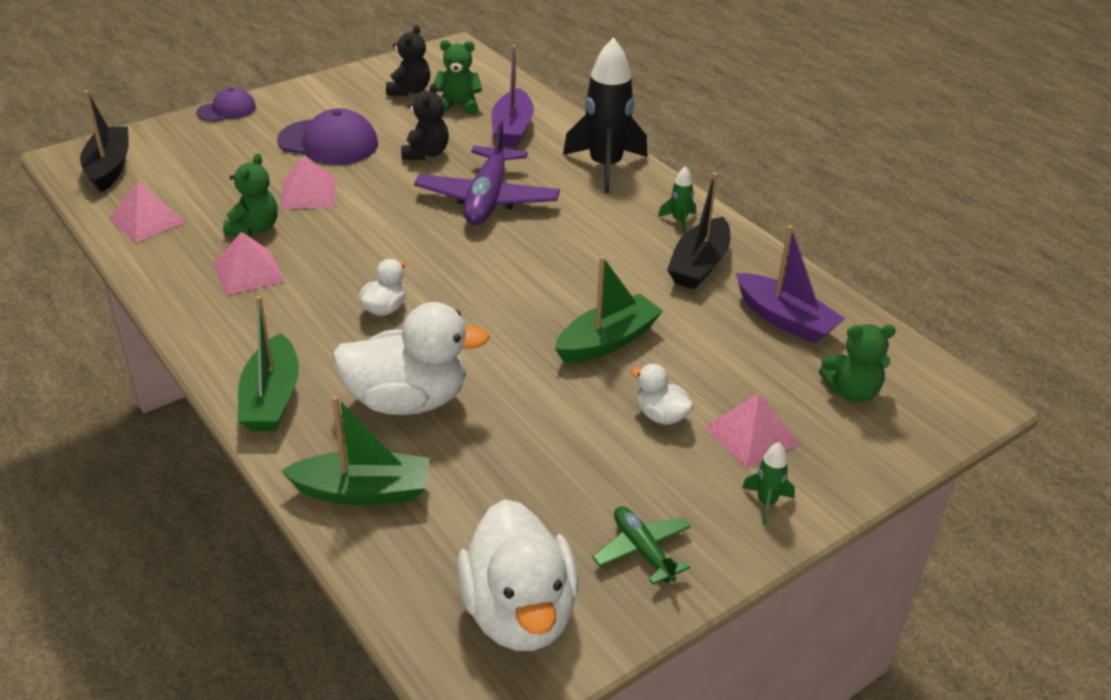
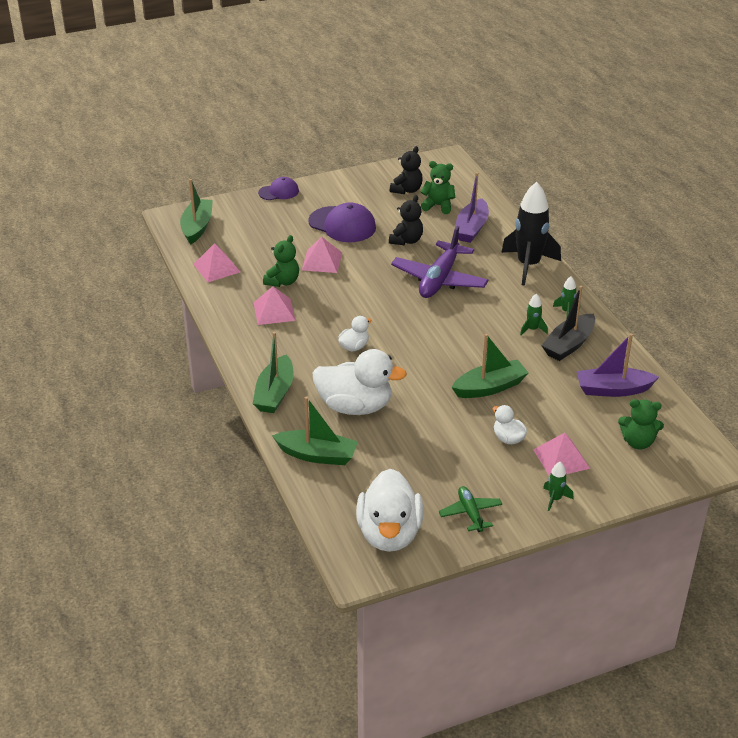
camera: 15 degrees right, 0 degrees up
black boat [80,90,129,192] -> green boat [180,179,213,245]
purple boat [736,225,845,344] -> purple boat turned 120 degrees clockwise [577,333,659,397]
none -> green rocket [520,294,548,335]

